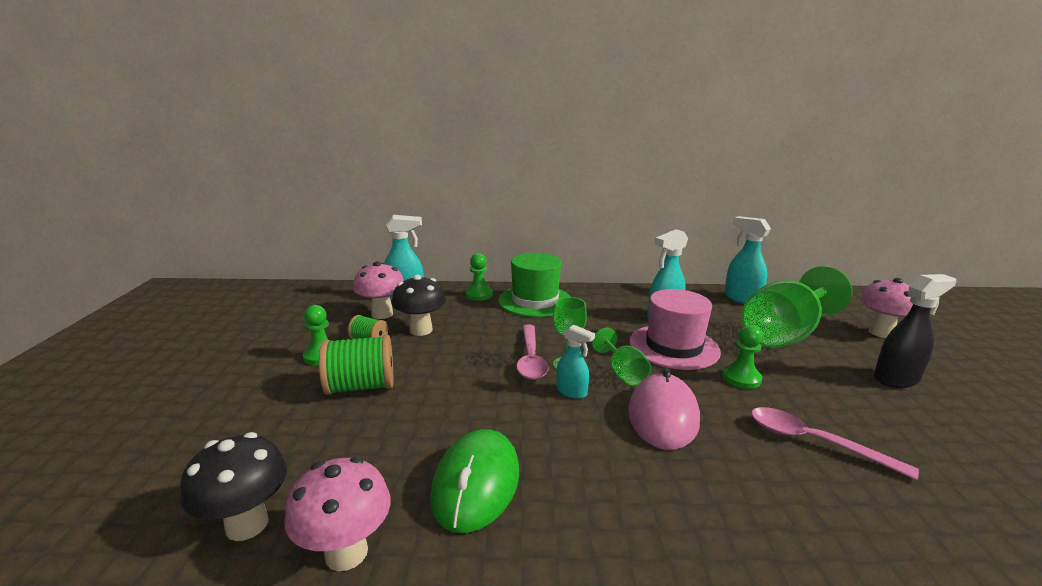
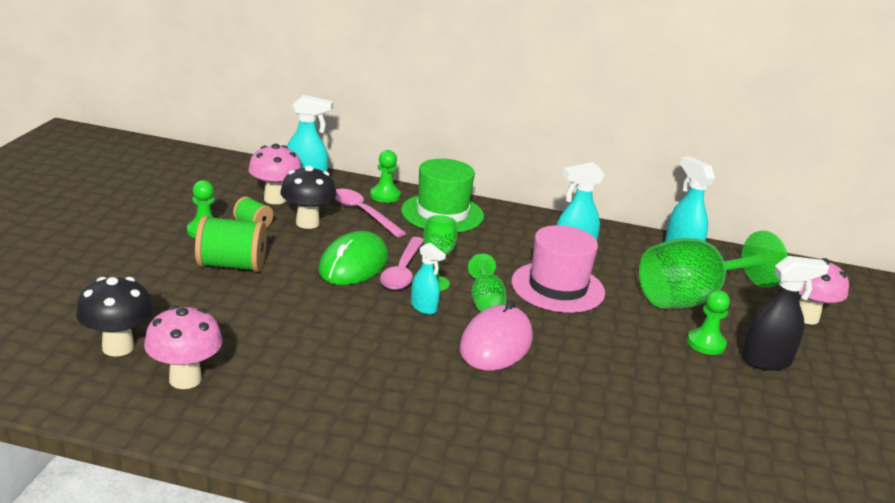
camera: 10 degrees right, 5 degrees up
green mouse [430,429,519,533] -> green mouse moved to [318,231,388,285]
green pawn [722,325,763,389] -> green pawn moved to [687,290,730,355]
pink spoon [751,407,919,480] -> pink spoon moved to [335,189,406,237]

